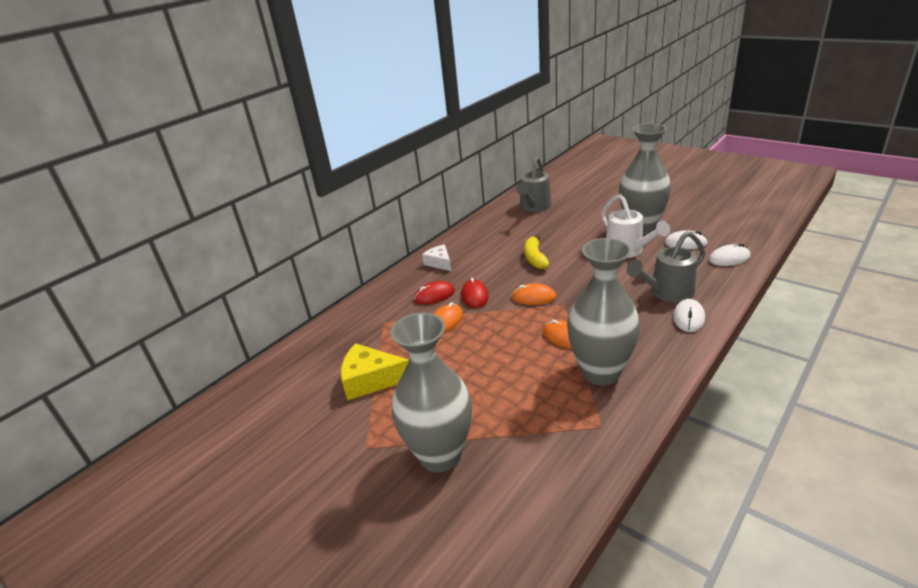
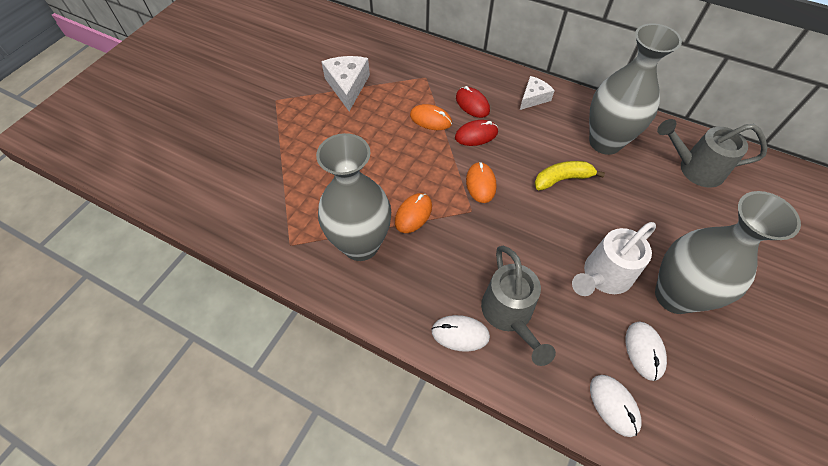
camera: 75 degrees right, 25 degrees up
yellow cheese [341,343,409,401] -> white cheese [321,56,370,111]
grey vase [390,313,472,472] -> grey vase moved to [589,23,682,155]
grey watering can [627,231,705,303] -> grey watering can turned 150 degrees counterclockwise [481,246,556,366]

